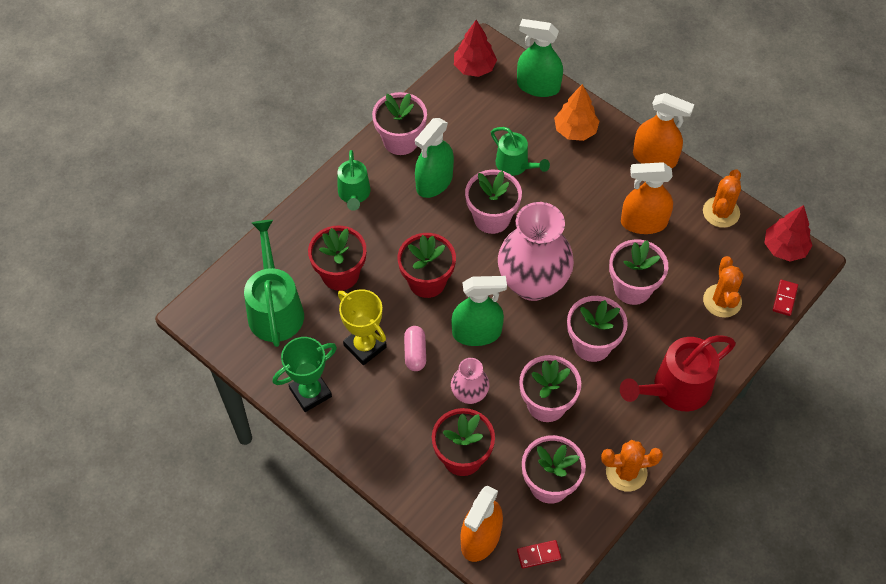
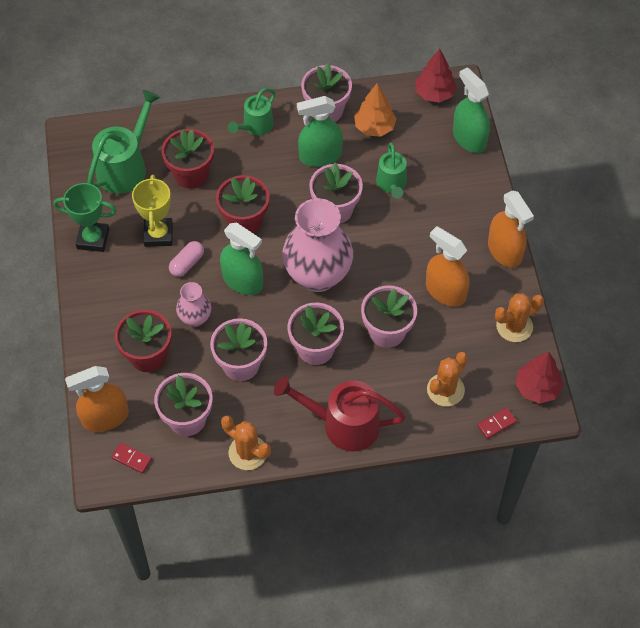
camera: 40 degrees right, 0 degrees up
orange tree [554,84,599,141] -> orange tree moved to [354,83,397,137]

